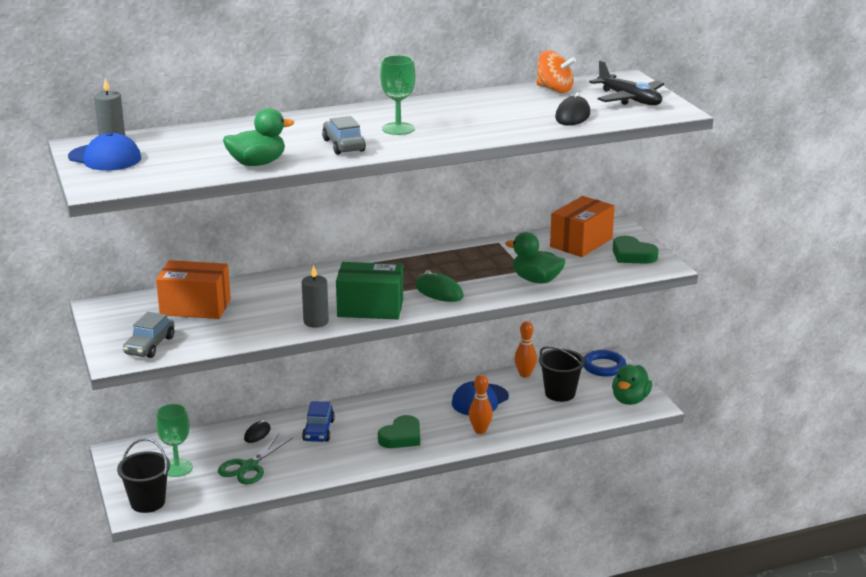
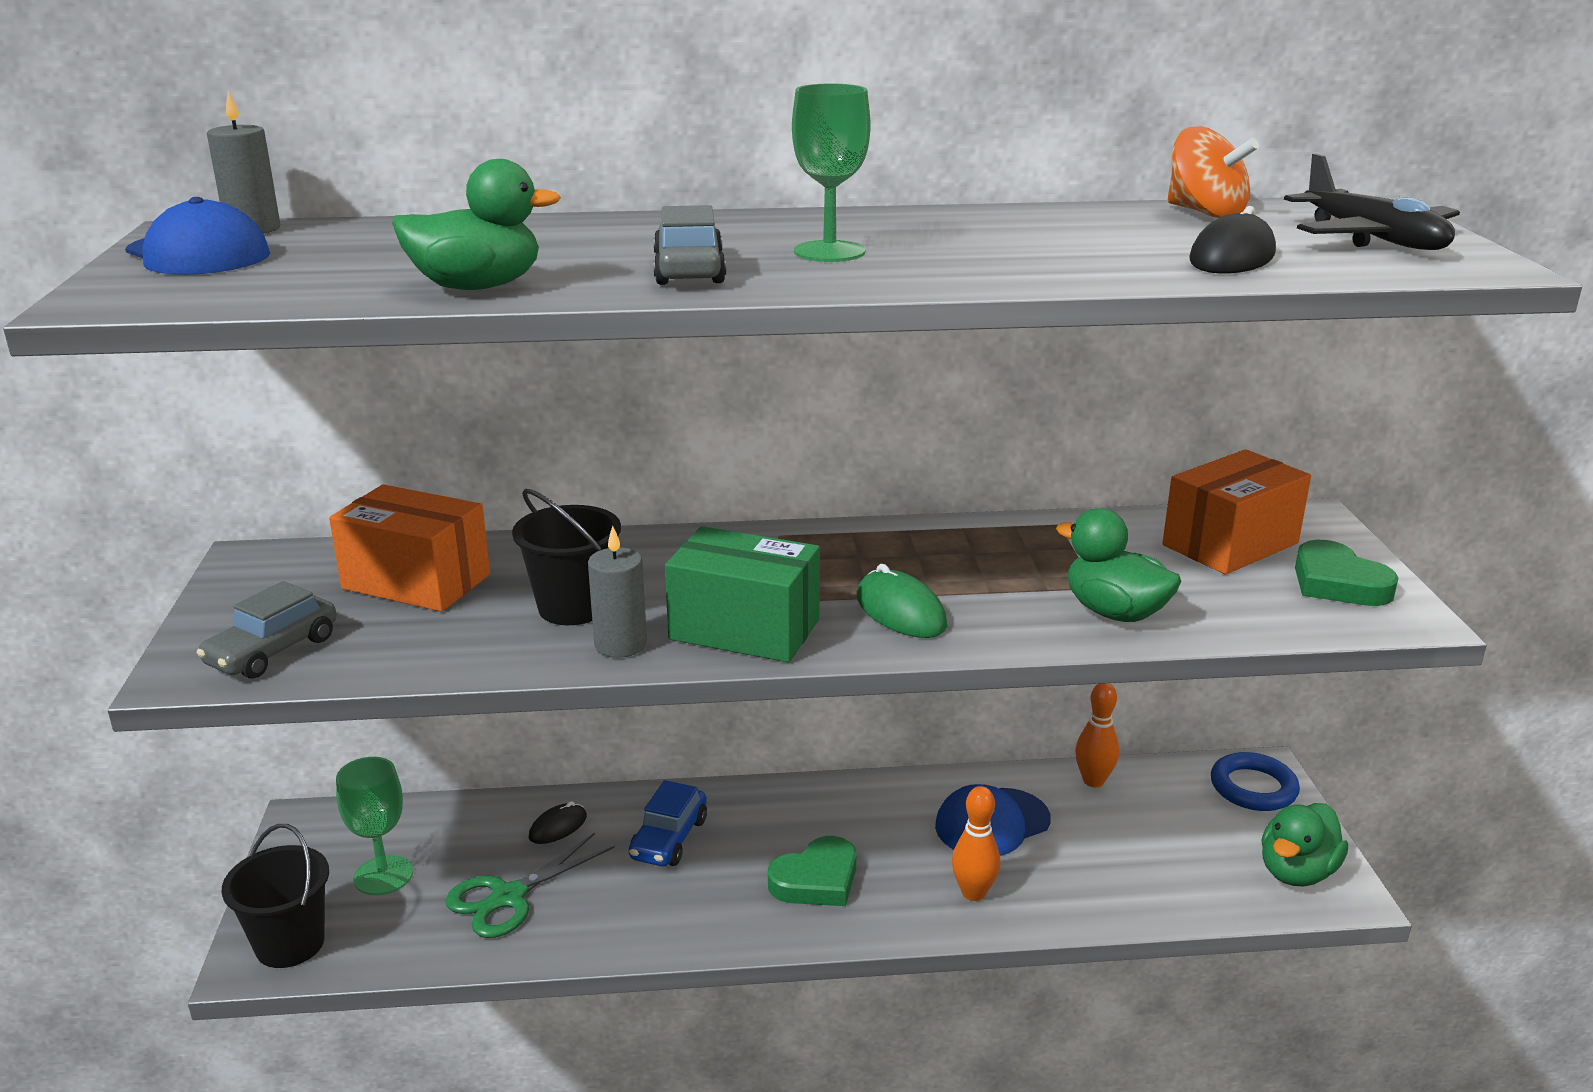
camera: 15 degrees right, 0 degrees up
black bucket [539,346,585,402] -> black bucket moved to [512,489,621,625]

